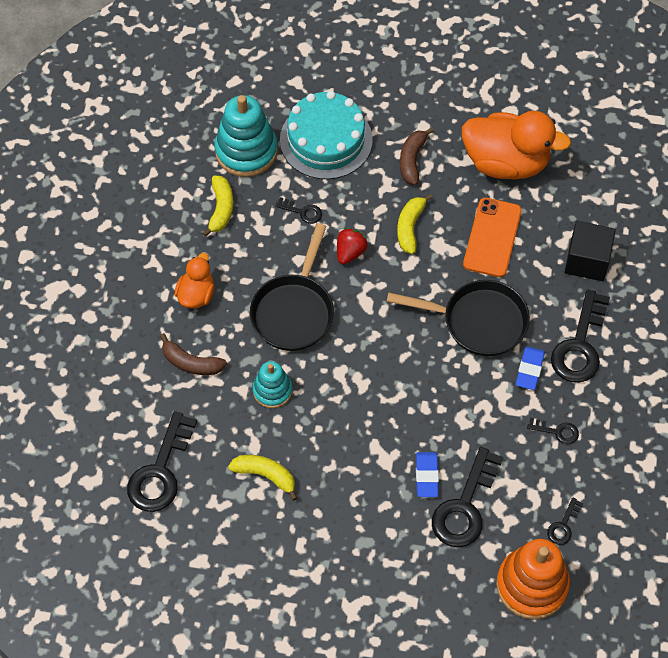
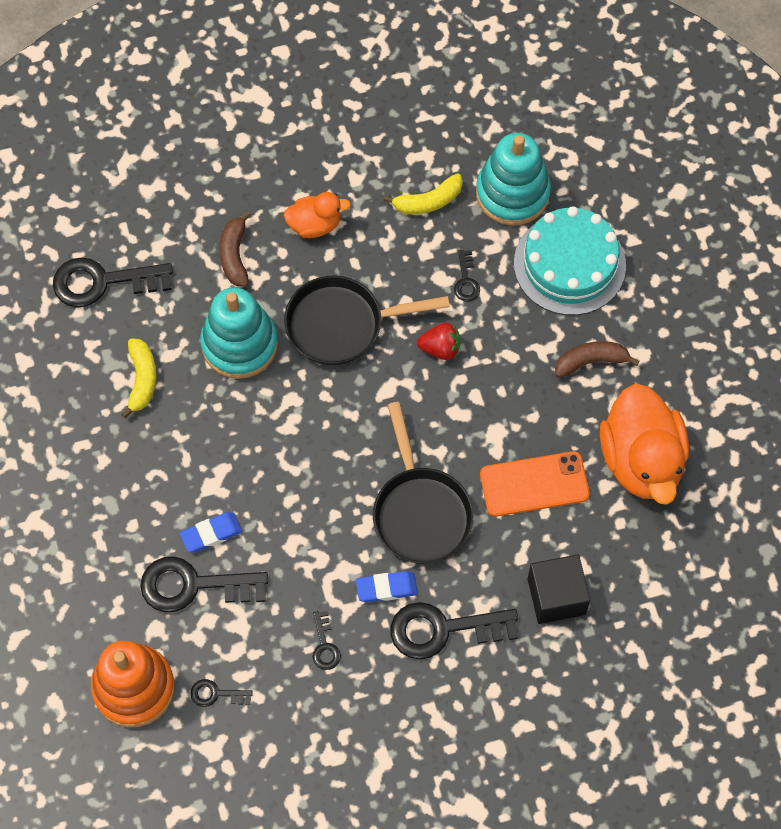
camera: 65 degrees right, 5 degrees up
turquoise stacking toy [252,361,292,408] -> turquoise stacking toy [200,287,278,379], size x1.71
yellow banana [397,194,433,254] -> none

